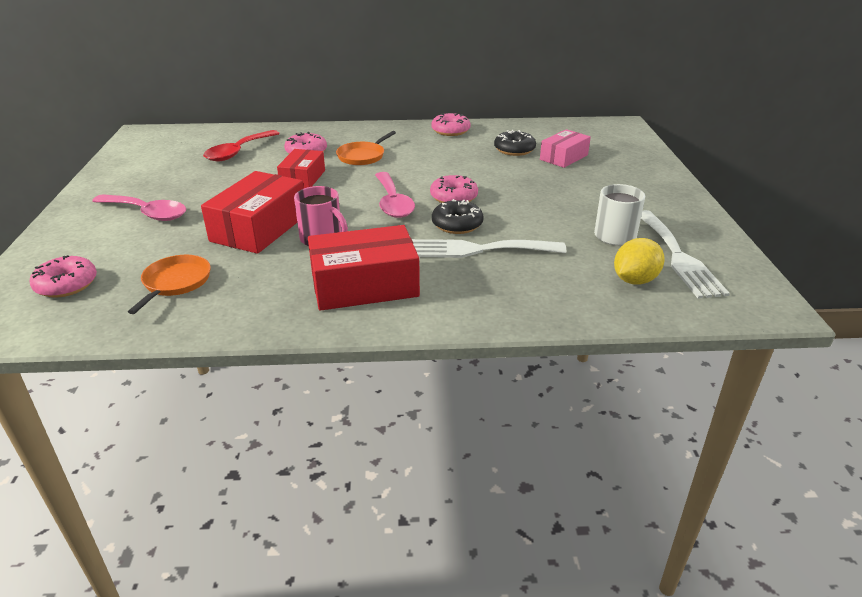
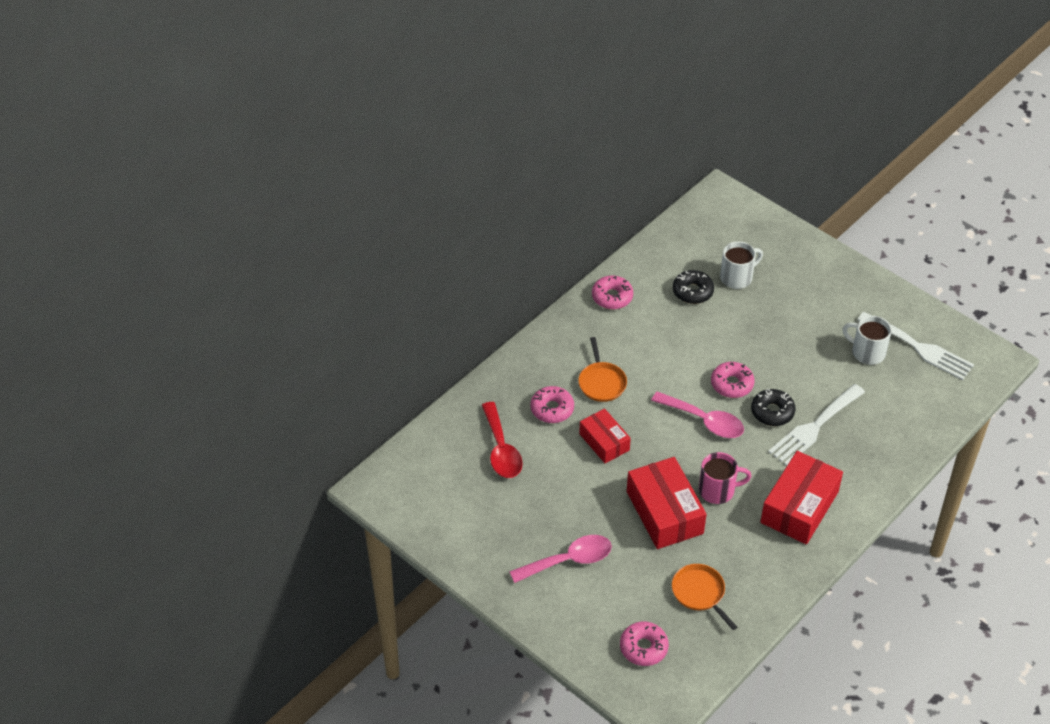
camera: 45 degrees left, 15 degrees up
pink box [540,129,591,168] -> white mug [720,241,763,289]
yellow lemon [614,238,665,285] -> none

